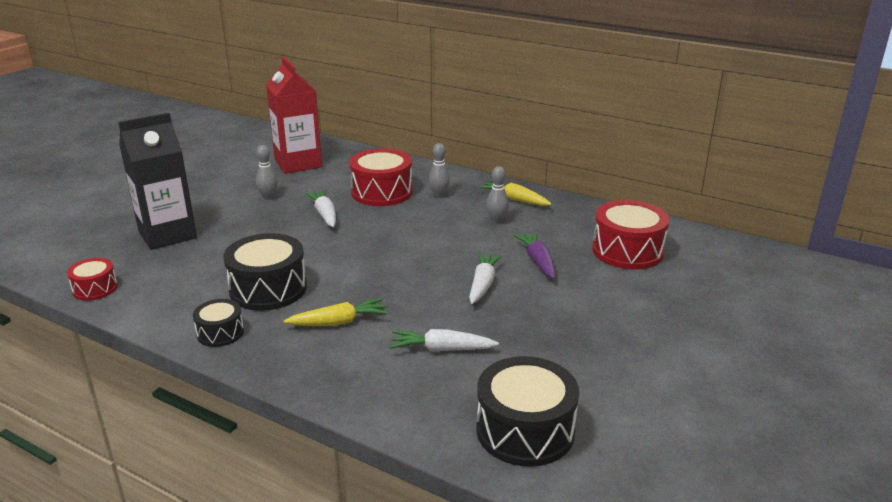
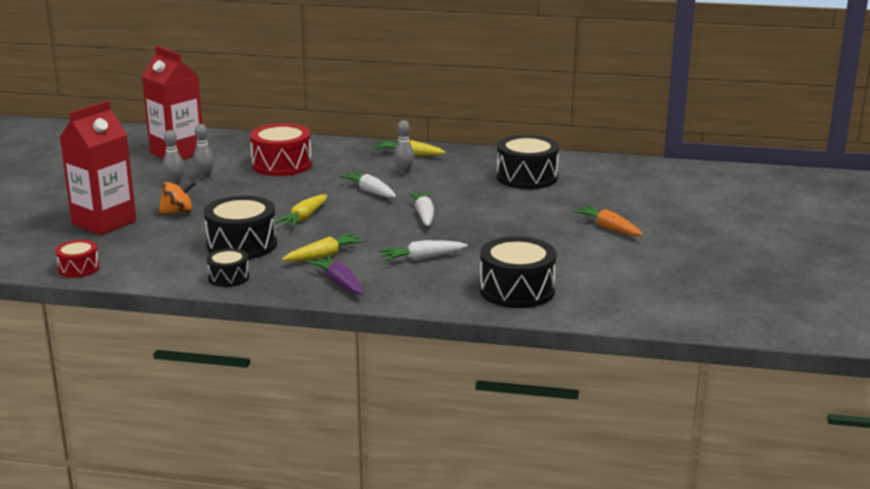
camera: 20 degrees left, 5 degrees down
black carton [118,113,197,250] -> red carton [59,101,136,235]
white carrot [305,190,336,227] -> white carrot moved to [339,171,396,198]
grey bowling pin [429,143,450,198] -> grey bowling pin moved to [193,124,214,178]
purple carrot [514,232,555,279] -> purple carrot moved to [307,255,364,295]
red drum [592,200,670,269] -> black drum [497,135,559,189]
none -> orange spinning top [158,180,196,214]
none -> yellow carrot [274,195,327,228]
none -> orange carrot [572,205,643,236]

